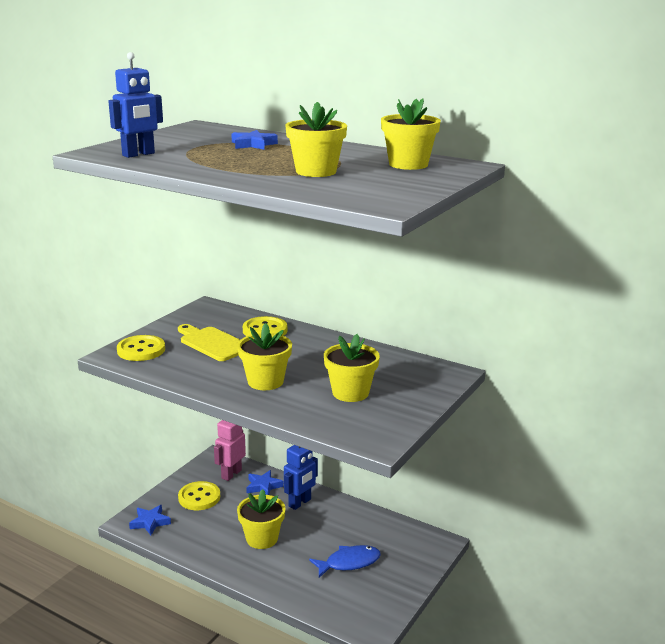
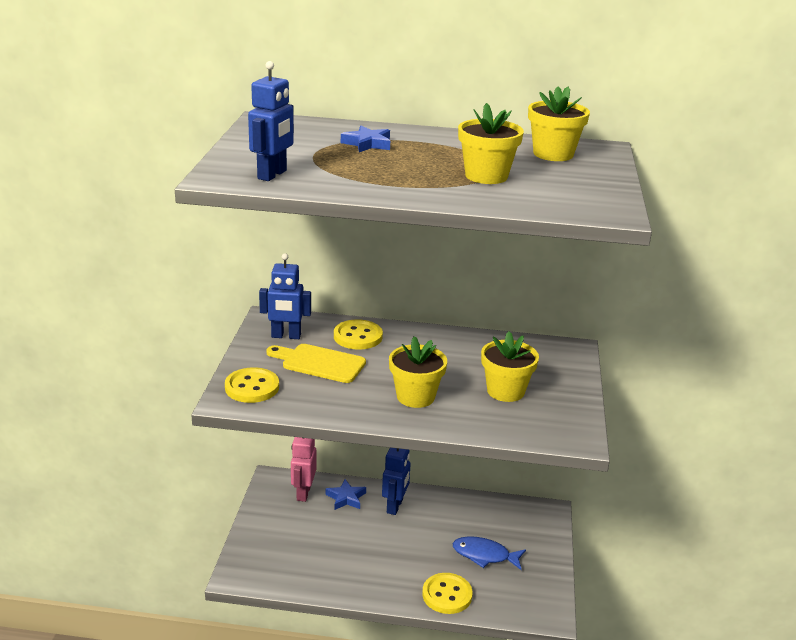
camera: 25 degrees left, 5 degrees up
blue star [129,505,171,535] -> none
yellow button [178,481,220,510] -> yellow button moved to [423,573,473,614]
yellow flower pot [237,489,286,549] -> none
blue fish [309,545,381,578] -> blue fish turned 120 degrees counterclockwise [453,536,526,570]
none -> blue robot [259,253,311,339]

